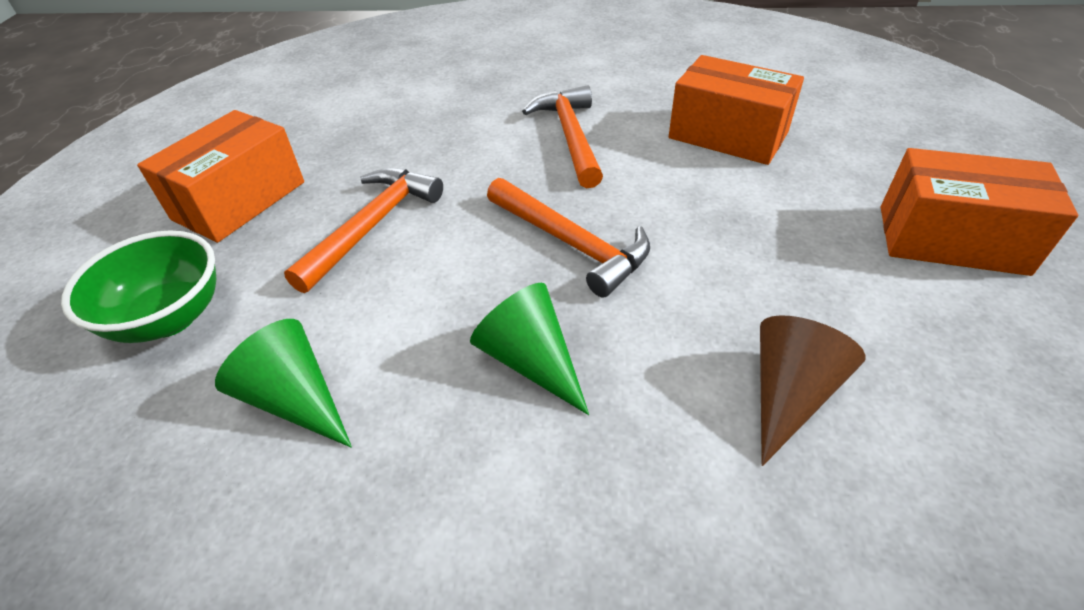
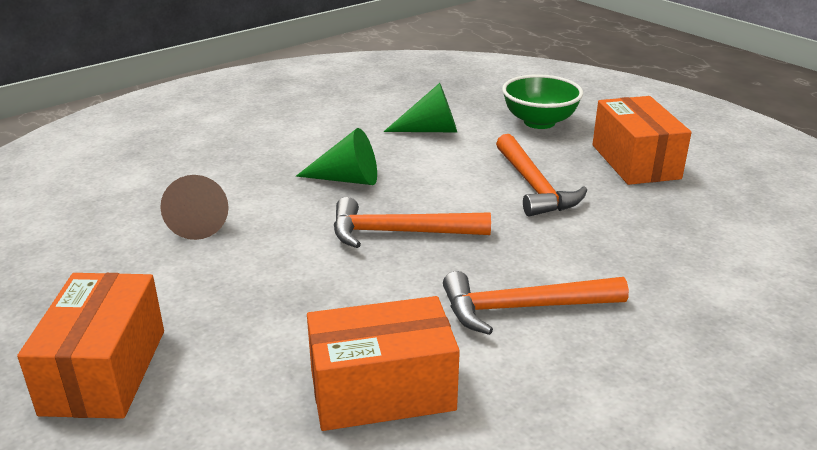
camera: 135 degrees right, 15 degrees down
orange hammer [522,85,603,188] -> orange hammer turned 135 degrees clockwise [443,271,629,335]
orange box [881,148,1078,276] -> orange box turned 60 degrees counterclockwise [17,273,164,419]

